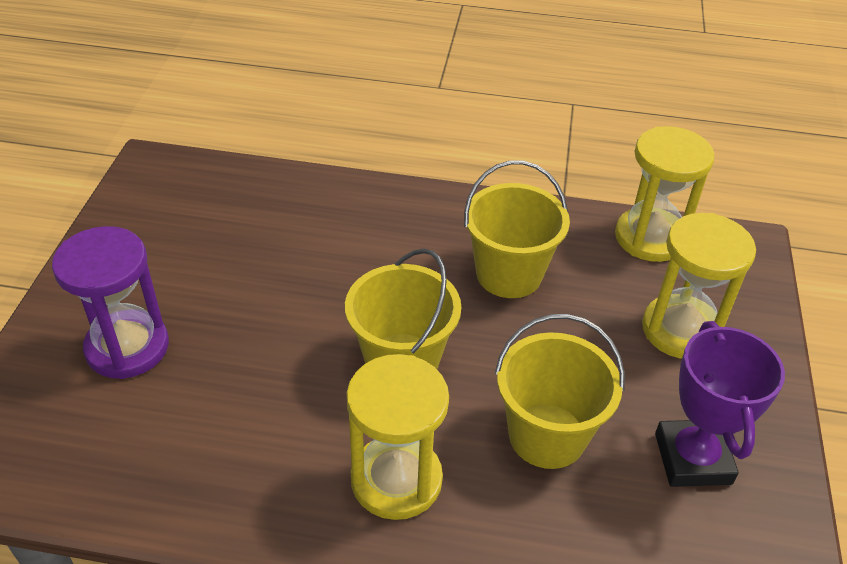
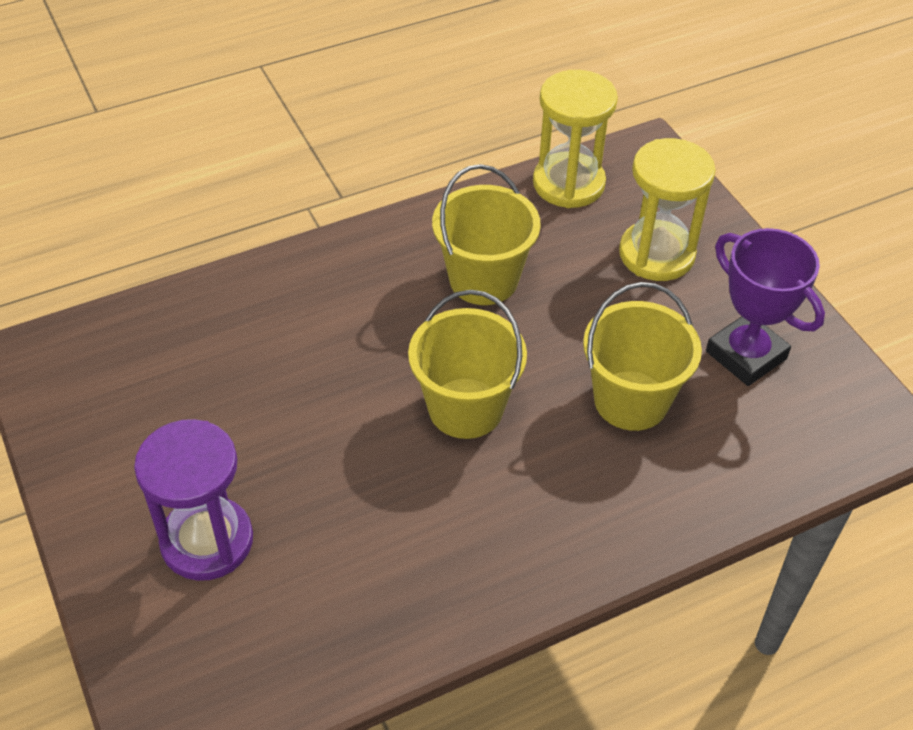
camera: 35 degrees left, 5 degrees up
yellow hourglass [346,354,449,520] -> none

